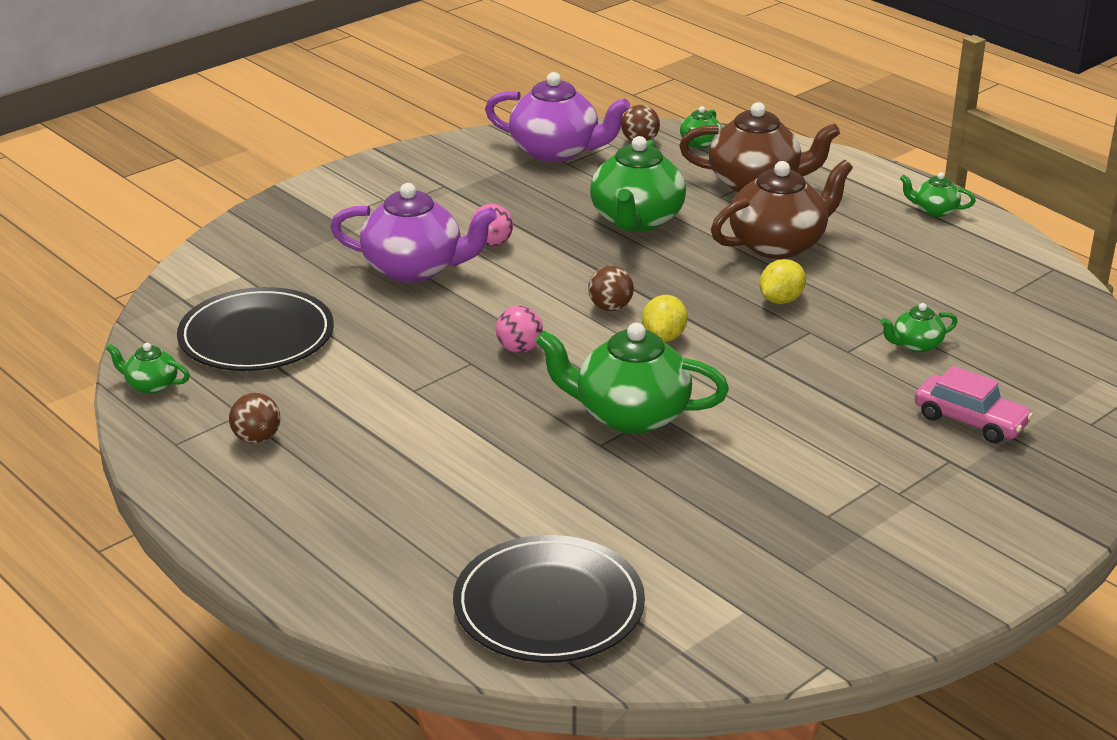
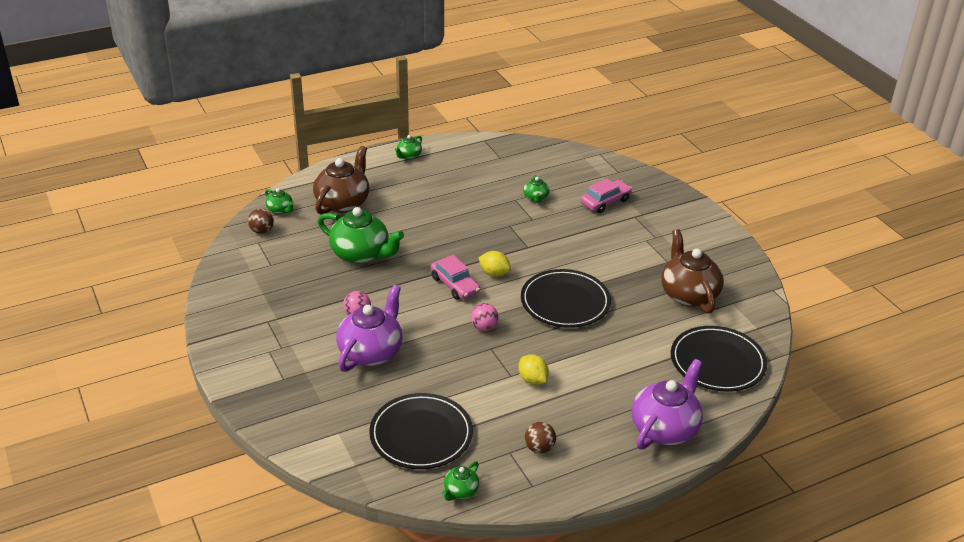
camera: 75 degrees left, 5 degrees up
purple teapot [485,72,630,162] -> purple teapot moved to [631,359,703,450]
green teapot [536,323,729,434] -> black plate [521,269,611,328]
brown ball [588,266,634,311] -> pink car [431,255,480,300]
brown teapot [711,160,853,259] -> brown teapot moved to [661,229,724,313]
yellow lemon [759,259,806,304] -> yellow lemon moved to [518,354,549,385]

